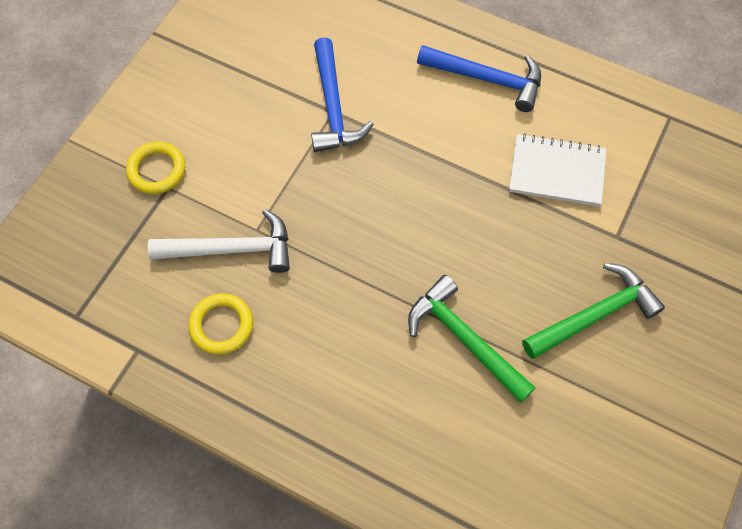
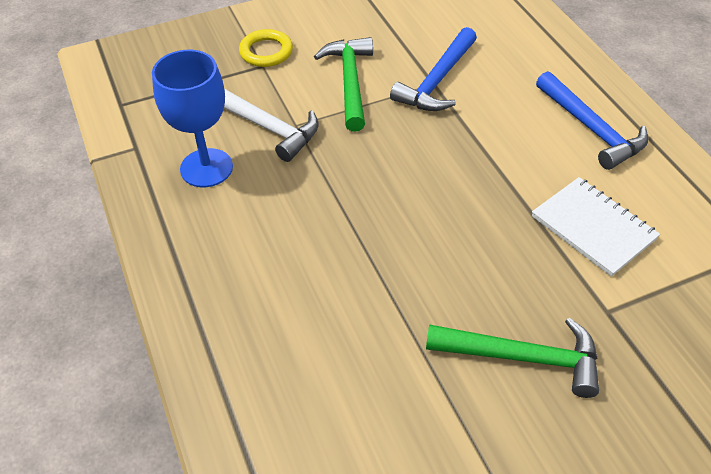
camera: 40 degrees right, 15 degrees down
yellow ring [188,293,253,355] -> blue goblet [152,50,233,187]
green hammer [408,275,536,403] -> green hammer moved to [314,37,373,132]

